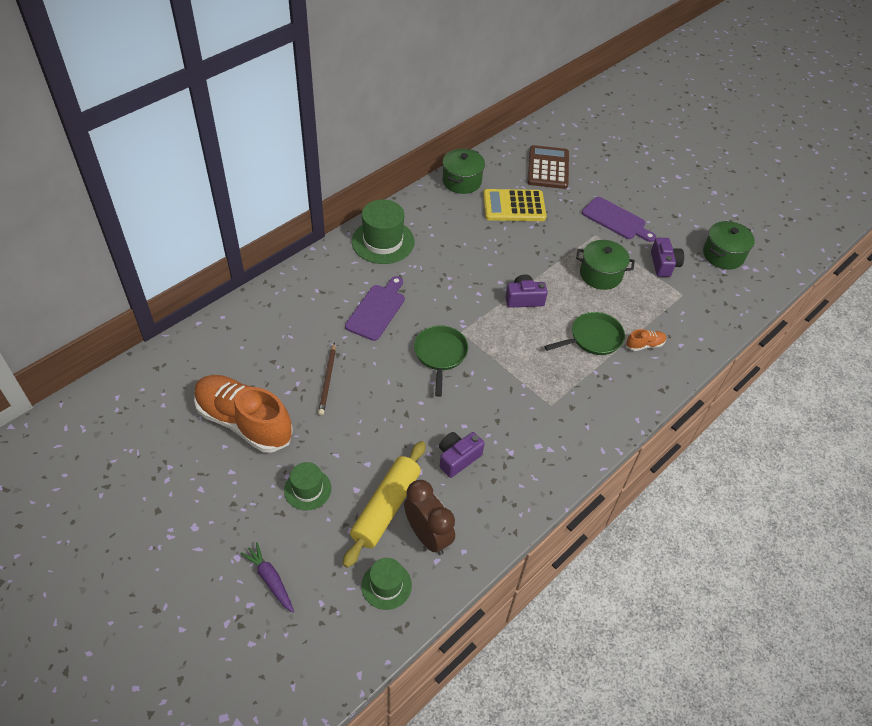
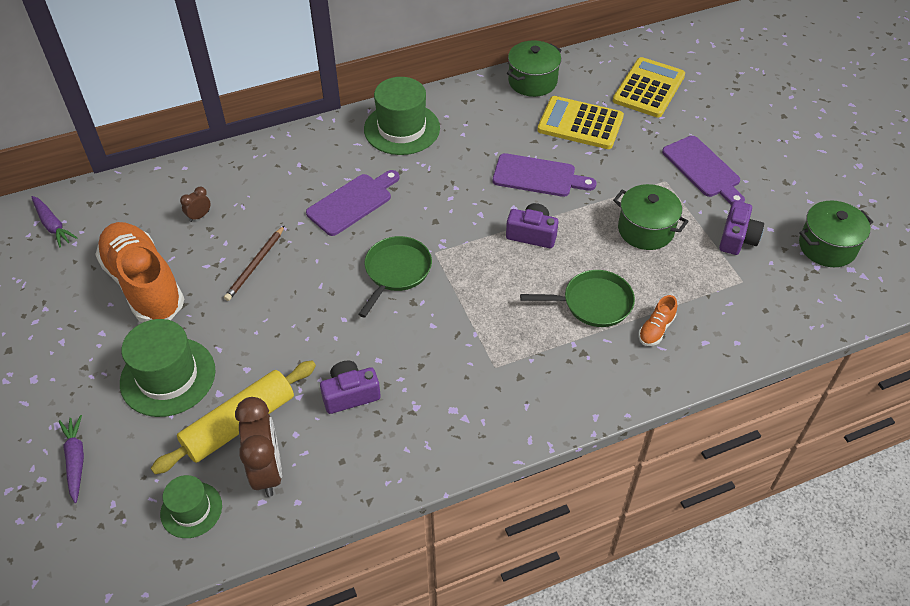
camera: 25 degrees right, 0 degrees up
green hat [284,462,331,510] -> green hat [120,319,216,417], size x1.70
brown calculator [527,145,569,189] -> yellow calculator [613,57,685,118]
orange shoe [626,329,666,351] -> orange shoe turned 120 degrees clockwise [638,295,677,346]
none -> purple carrot [31,196,77,247]
none -> brown clock [180,187,211,222]
none -> purple cutting board [493,153,597,197]

